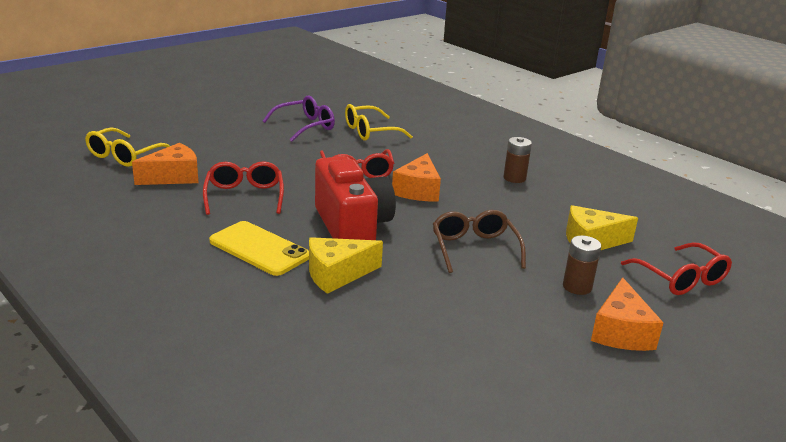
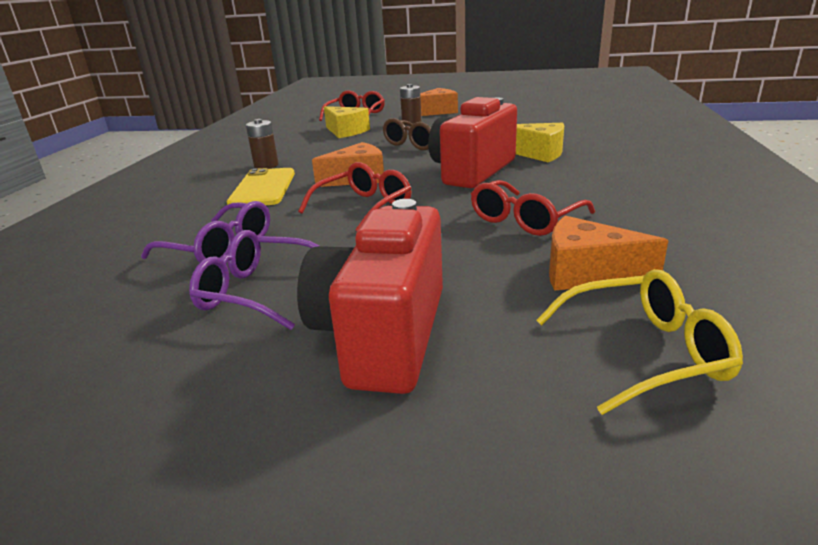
camera: 125 degrees left, 0 degrees up
yellow phone [209,221,309,276] -> yellow phone moved to [227,168,295,205]
yellow glasses [345,104,413,141] -> purple glasses [141,201,270,262]
none -> red camera [297,199,443,394]

